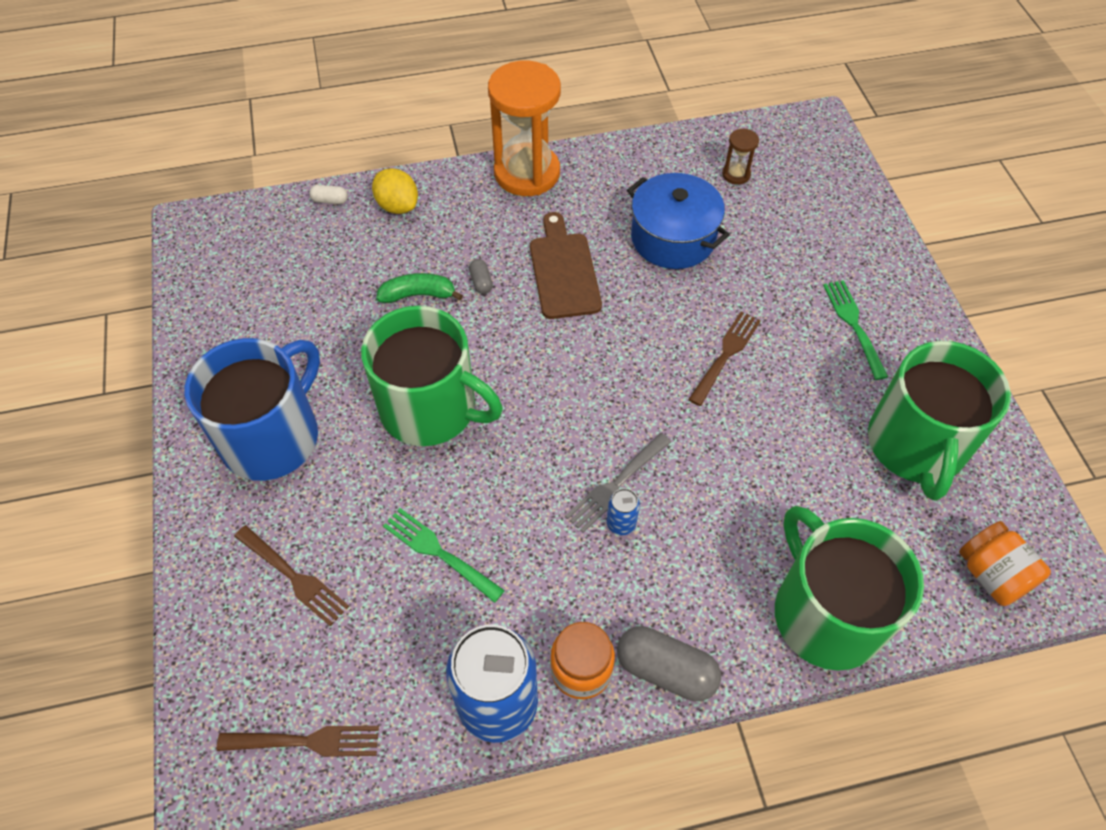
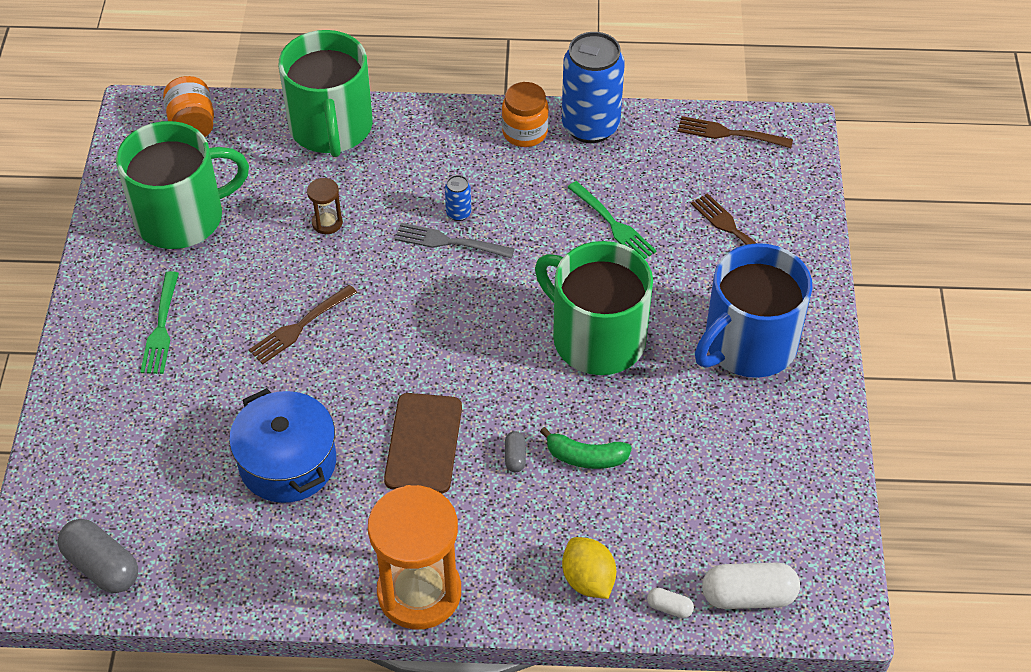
camera: 165 degrees left, 5 degrees down
grey fork [565,433,671,533] -> grey fork turned 135 degrees counterclockwise [395,223,515,258]
grey capsule [617,626,721,701] -> grey capsule moved to [58,519,138,593]
brown hourglass [722,129,759,185] -> brown hourglass moved to [307,178,343,234]
green mug [868,341,1011,501] -> green mug turned 45 degrees clockwise [116,121,249,249]
none -> white capsule [702,563,800,609]

